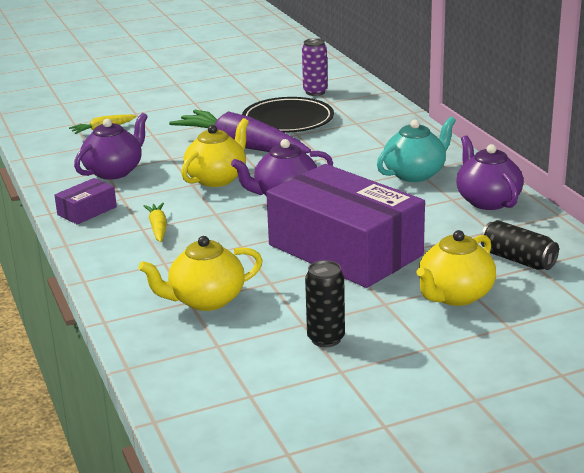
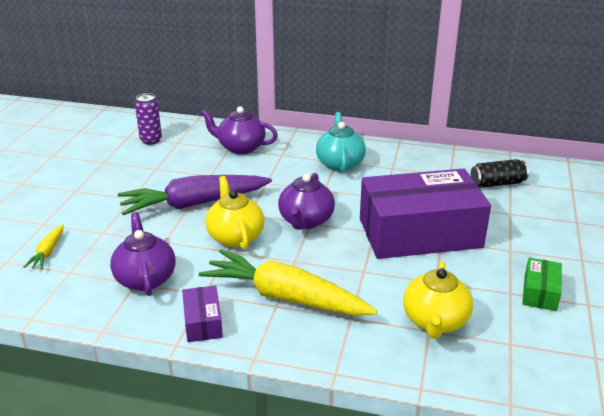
camera: 55 degrees left, 5 degrees up
yellow carrot [143,203,167,242] -> yellow carrot [199,249,377,316], size x2.27
black plate [242,97,334,133] -> none
black can [305,260,345,347] -> green box [522,257,562,311]
yellow teapot [416,230,496,306] -> none
purple teapot [456,135,523,210] -> purple teapot moved to [201,106,278,154]

